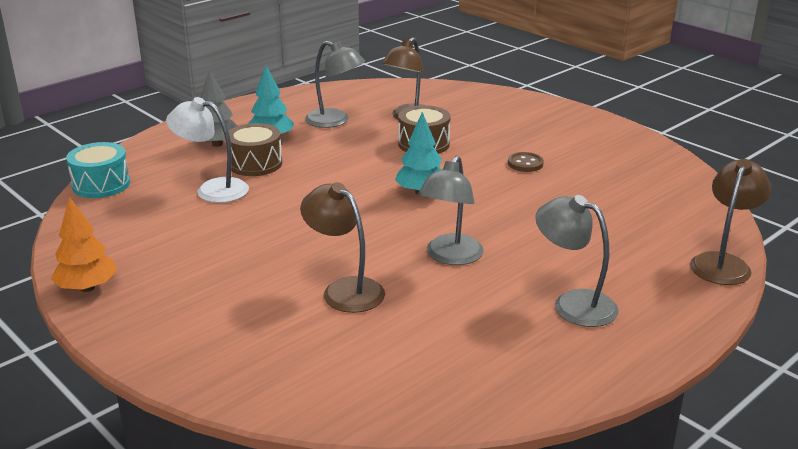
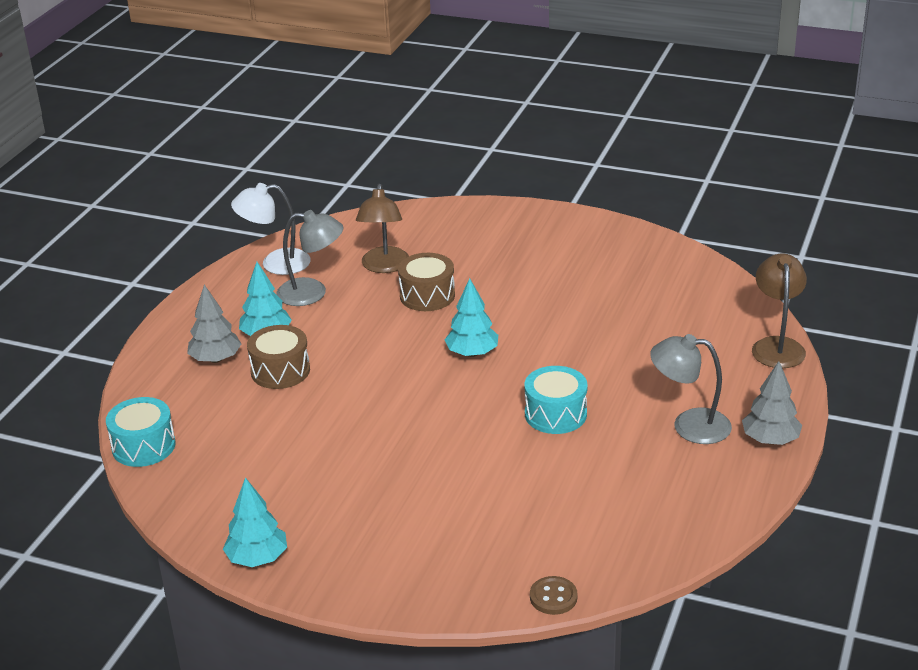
camera: 25 degrees left, 5 degrees up
orange tree [51,197,117,292] -> turquoise tree [223,477,287,567]
white lamp [166,97,249,203] -> white lamp moved to [231,183,311,275]
brown lamp [300,182,385,313] -> none
grey lamp [418,156,484,265] -> turquoise drum [524,366,587,434]
brown button [508,152,544,172] -> brown button moved to [530,576,578,615]
none -> grey tree [742,361,802,445]

